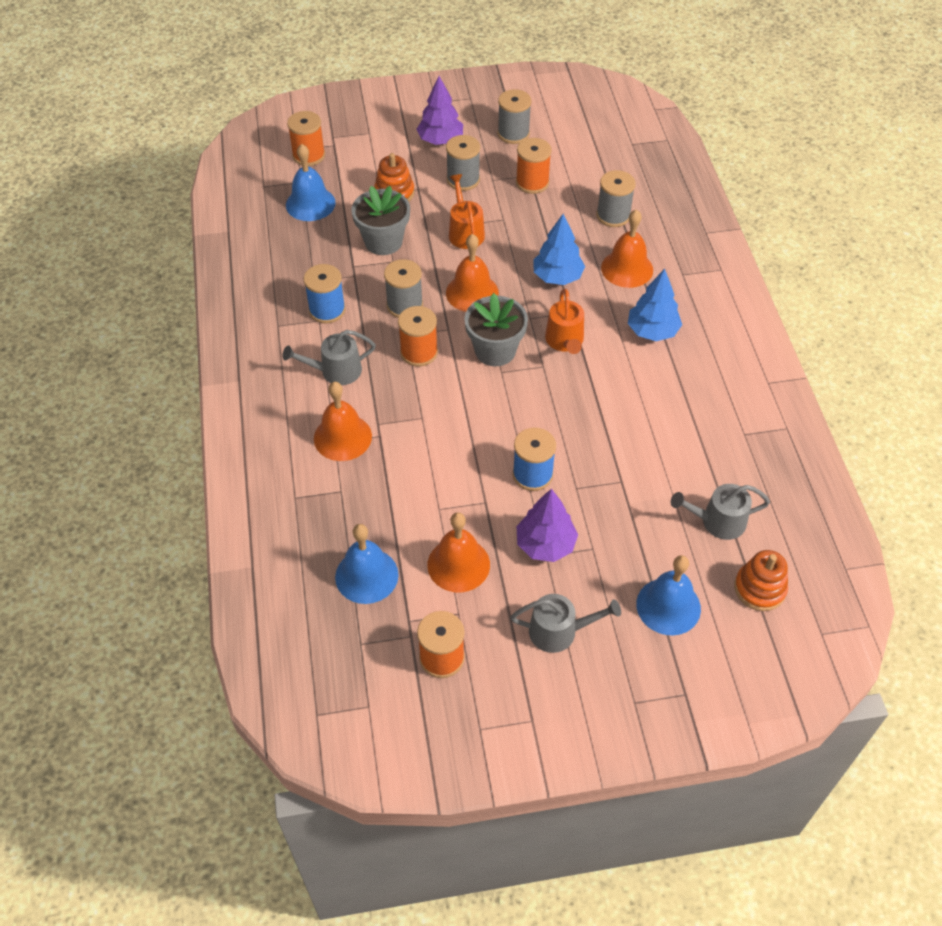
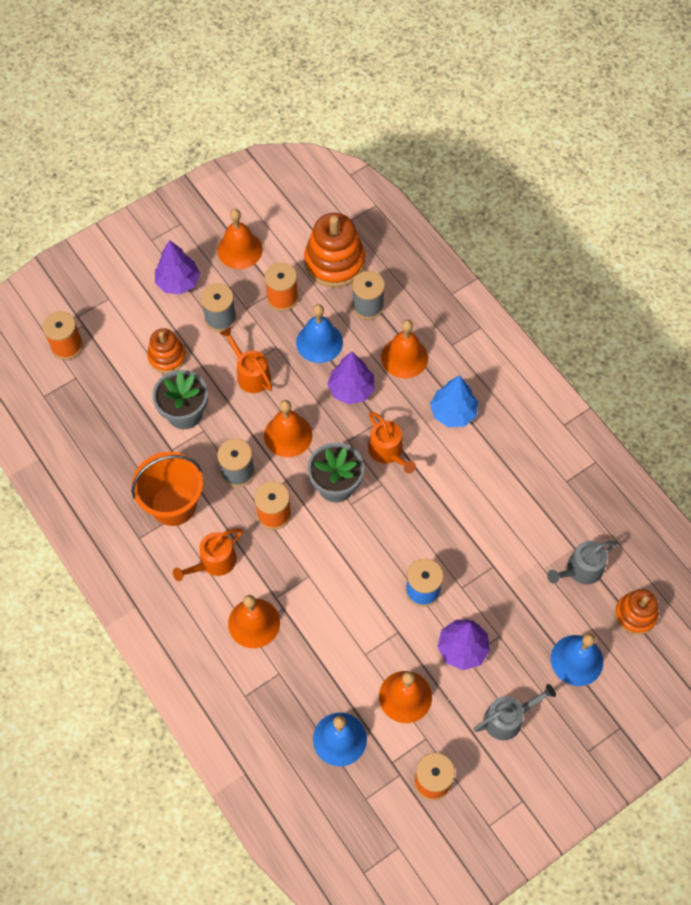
camera: 25 degrees left, 10 degrees up
grey watering can [282,330,376,385] -> orange watering can [173,528,243,581]
blue bell [286,144,336,221] -> blue bell moved to [296,304,343,363]
blue spool [304,264,346,324] -> orange bucket [132,452,203,526]
grey spool [498,89,531,144] -> orange bell [217,209,262,269]
blue tree [533,214,585,285] -> purple tree [327,352,375,404]
none -> orange stacking toy [304,213,365,288]

